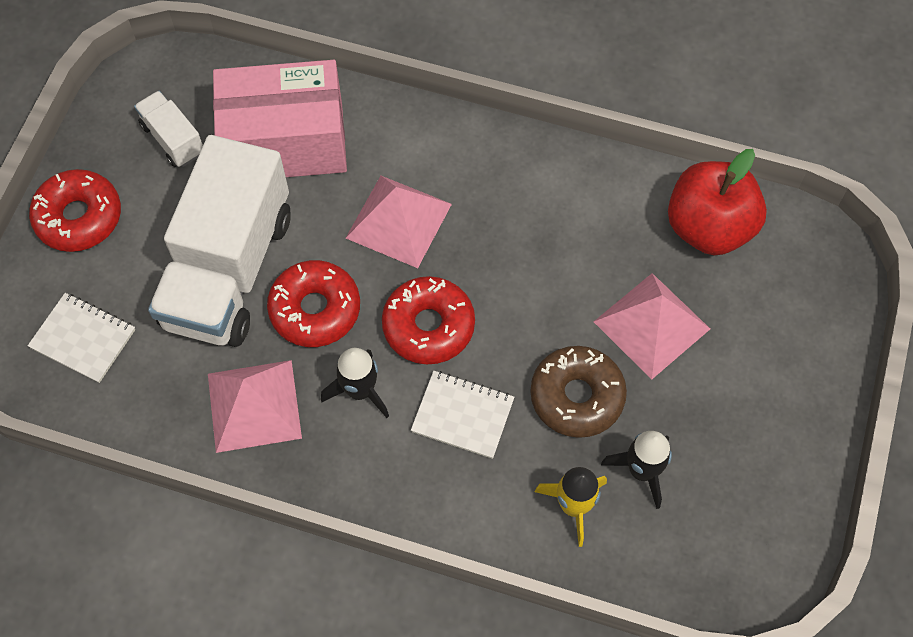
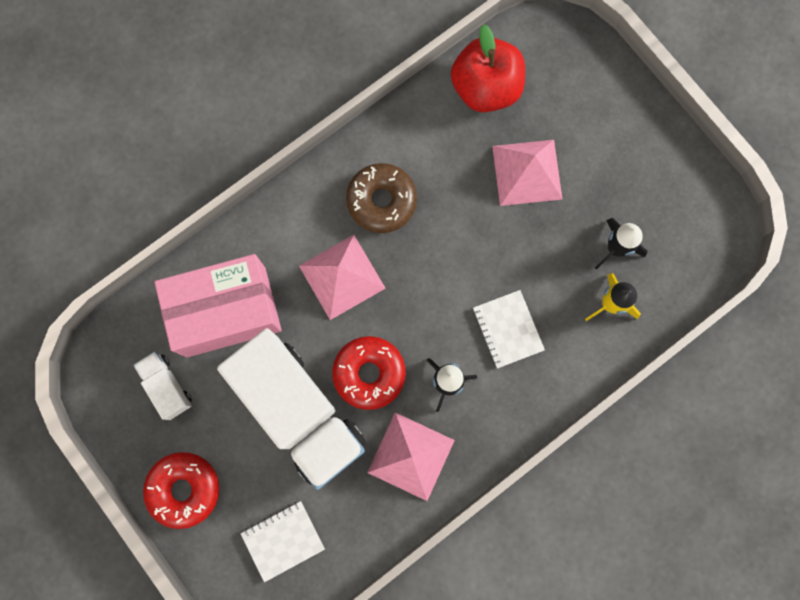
camera: 55 degrees left, 15 degrees up
white truck [134,91,203,167] -> white truck turned 60 degrees clockwise [133,351,192,420]
pink box [213,60,347,177] -> pink box turned 45 degrees clockwise [154,254,282,357]
red donut [382,276,475,364] -> none
white notebook [411,371,514,459] -> white notebook turned 75 degrees counterclockwise [473,290,545,368]
brown donut [530,346,627,438] -> brown donut moved to [346,163,417,233]

